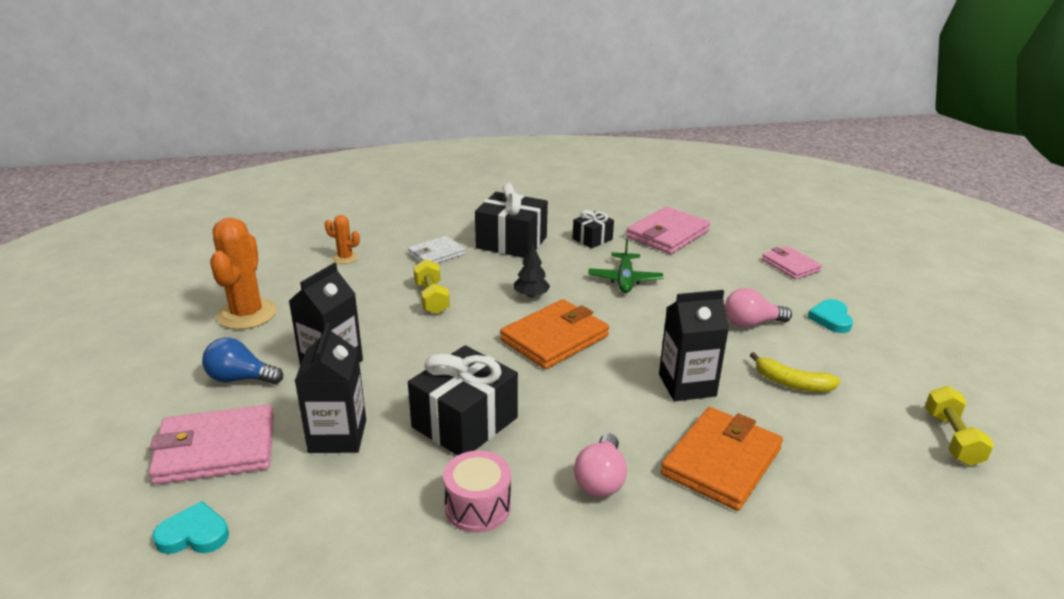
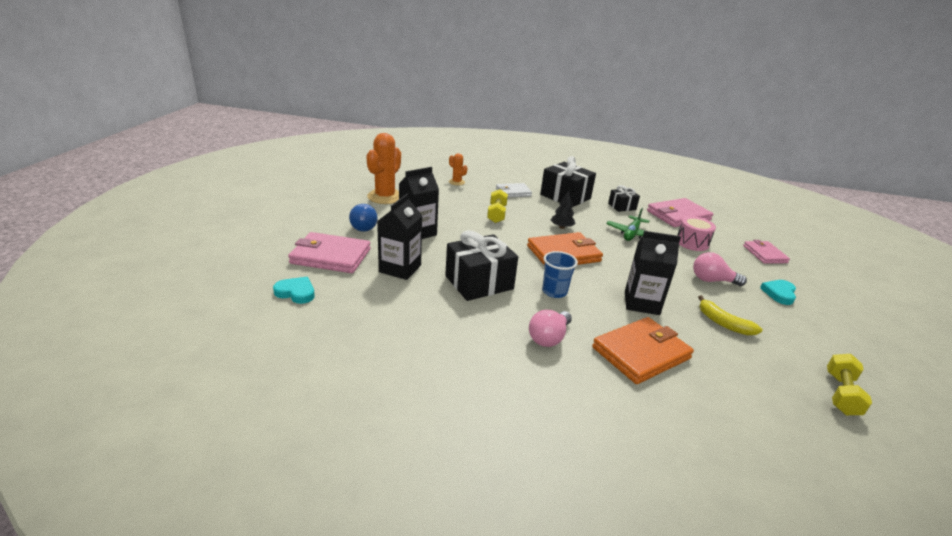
camera: 20 degrees right, 0 degrees up
blue light bulb [202,338,283,385] -> blue light bulb turned 135 degrees counterclockwise [349,204,378,232]
pink drum [443,450,511,533] -> pink drum moved to [677,216,716,251]
none -> blue cup [542,251,578,298]

